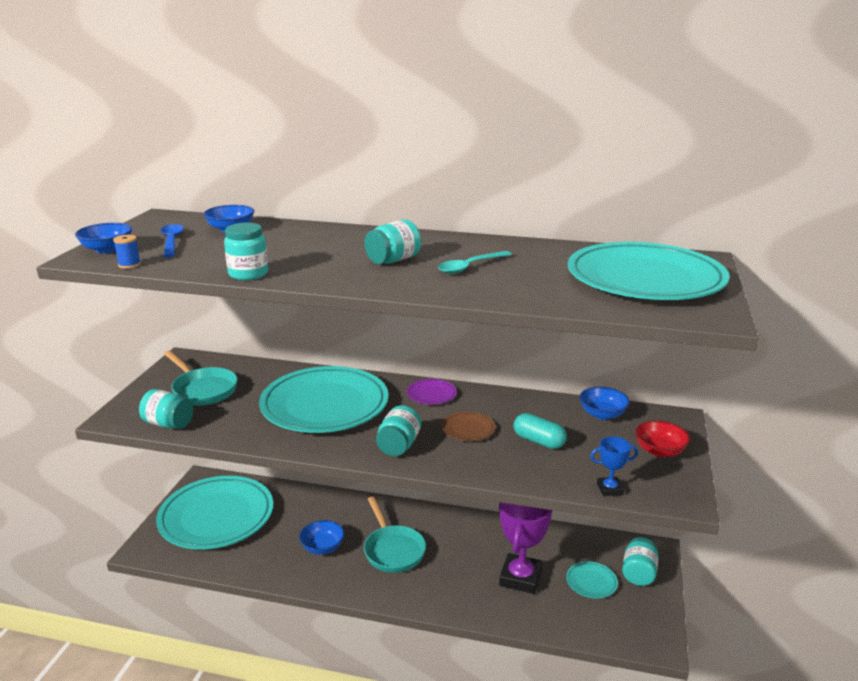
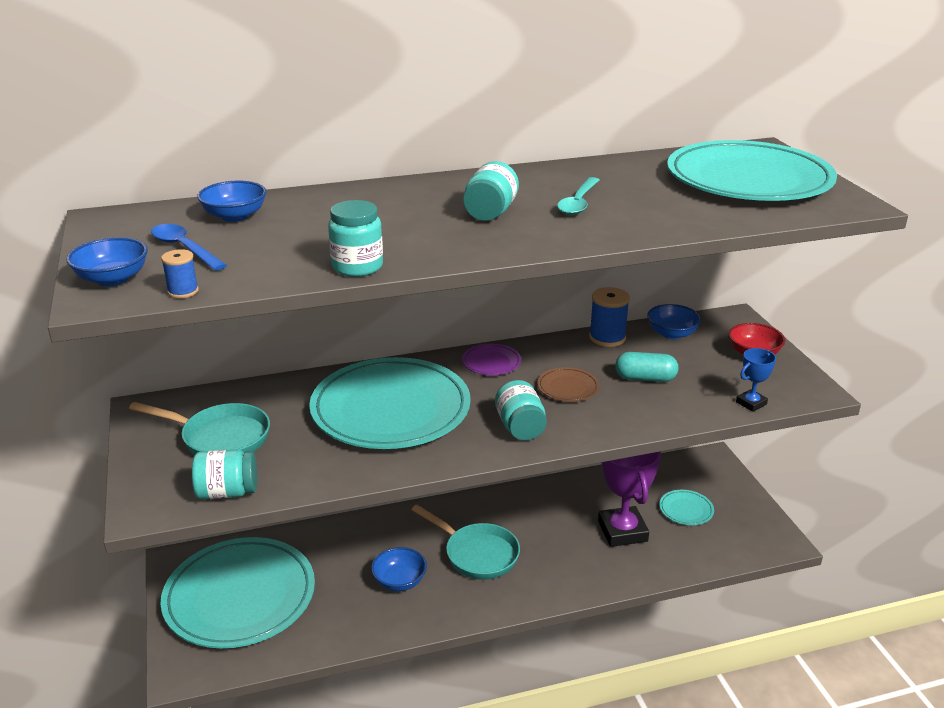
camera: 30 degrees left, 5 degrees up
turquoise jar [622,537,659,586] -> none
none -> blue spool [589,287,630,347]

